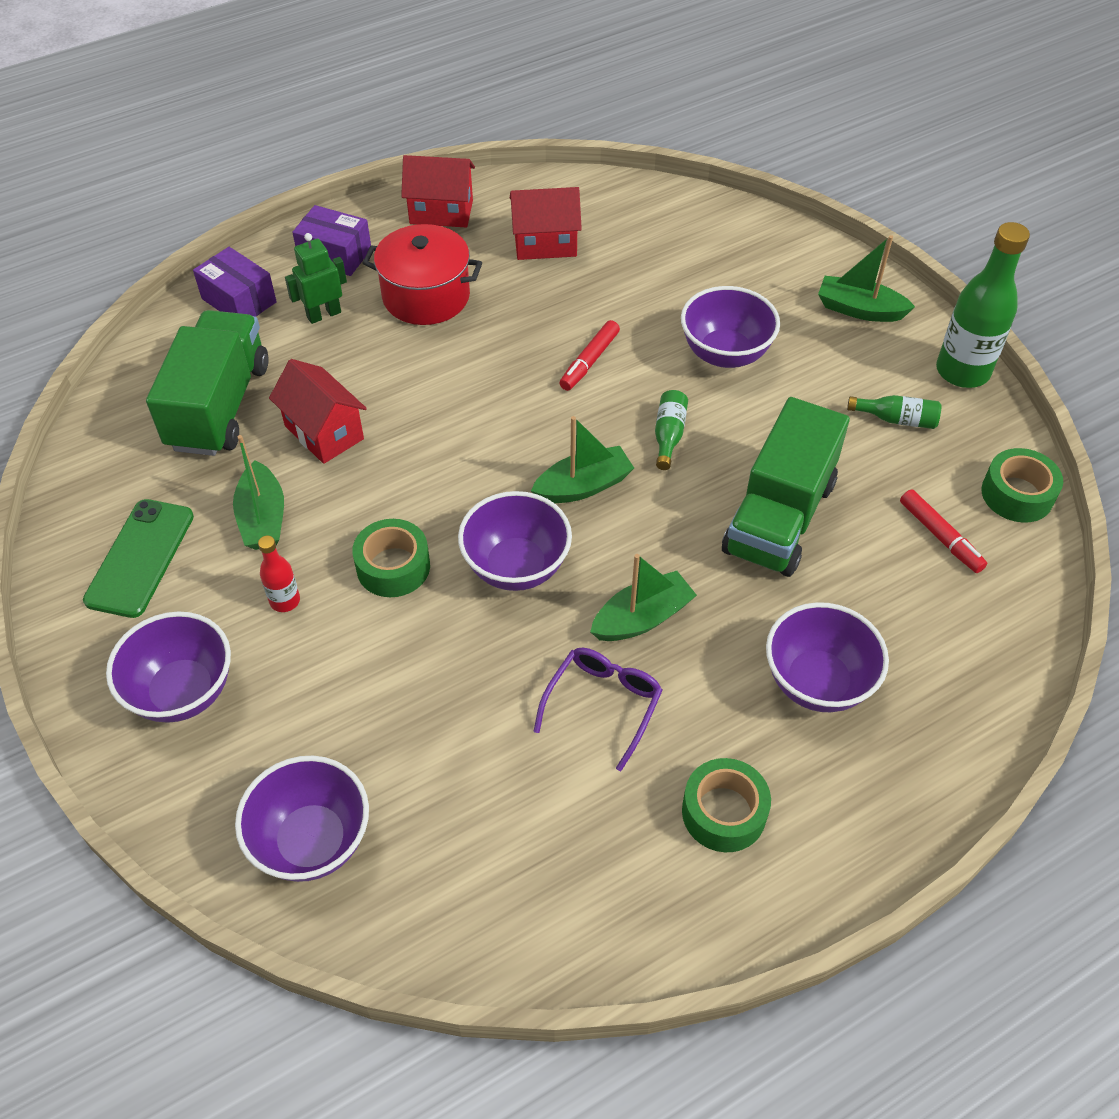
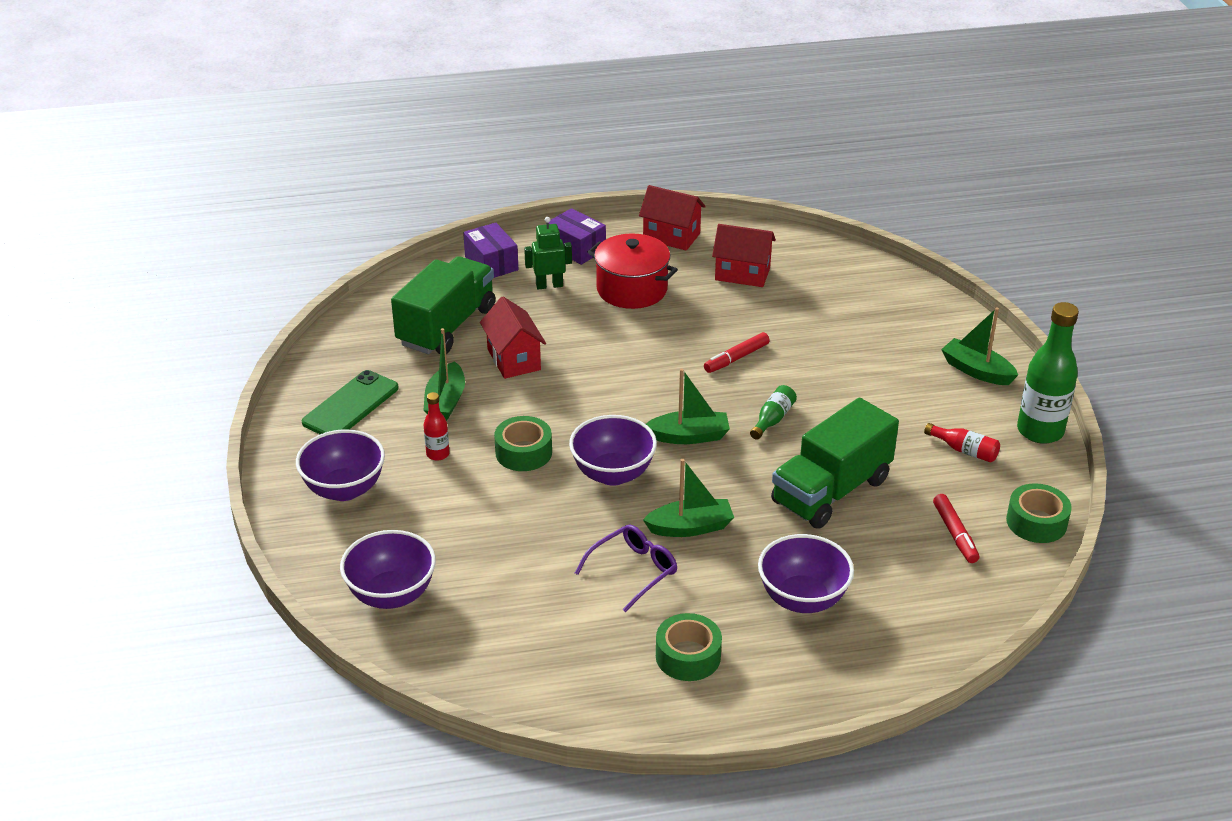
camera: 20 degrees right, 15 degrees down
purple bowl [681,286,780,368] -> none
green bottle [847,395,941,429] -> red bottle [924,423,1000,463]

